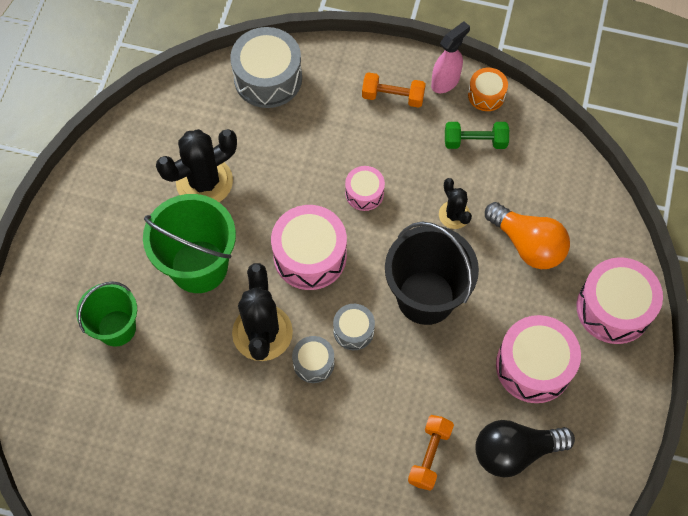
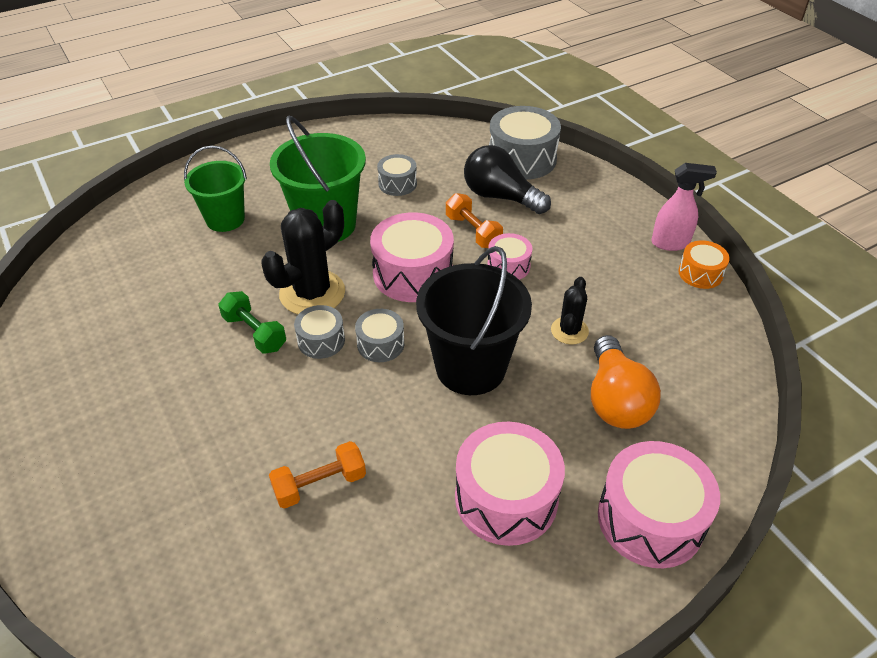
camera: 45 degrees right, 20 degrees down
black cactus [156,129,237,202] -> grey drum [377,154,417,196]
orange dumbbell [362,72,426,108] -> orange dumbbell moved to [446,193,503,248]
green dumbbell [445,122,509,149] -> green dumbbell moved to [218,291,286,354]
black light bulb [475,420,575,478] -> black light bulb moved to [464,145,551,214]

